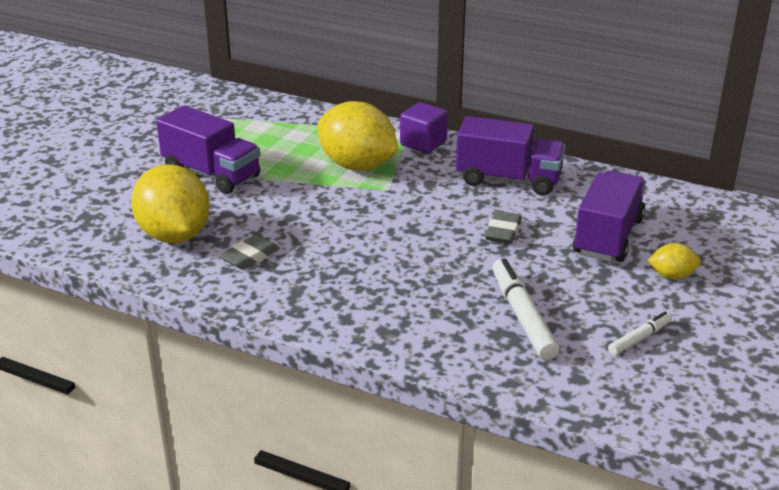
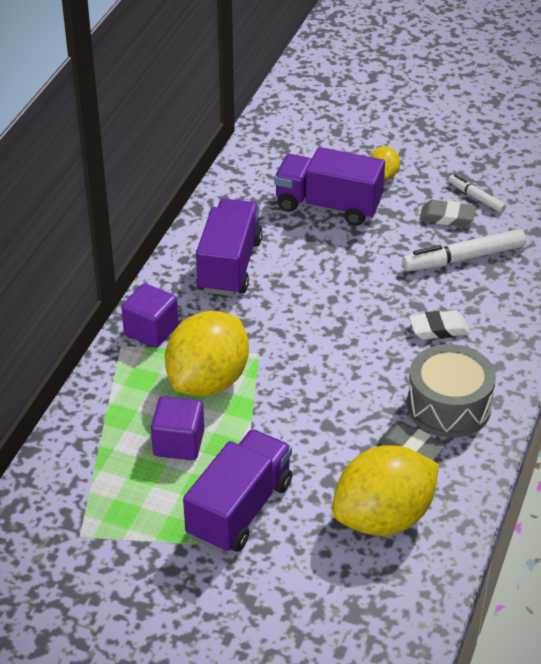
camera: 95 degrees left, 10 degrees up
grey eraser [485,211,522,244] -> grey eraser moved to [420,200,476,227]
none -> purple cube [151,396,204,460]
none -> grey drum [407,344,496,438]
none -> white eraser [409,310,470,340]

